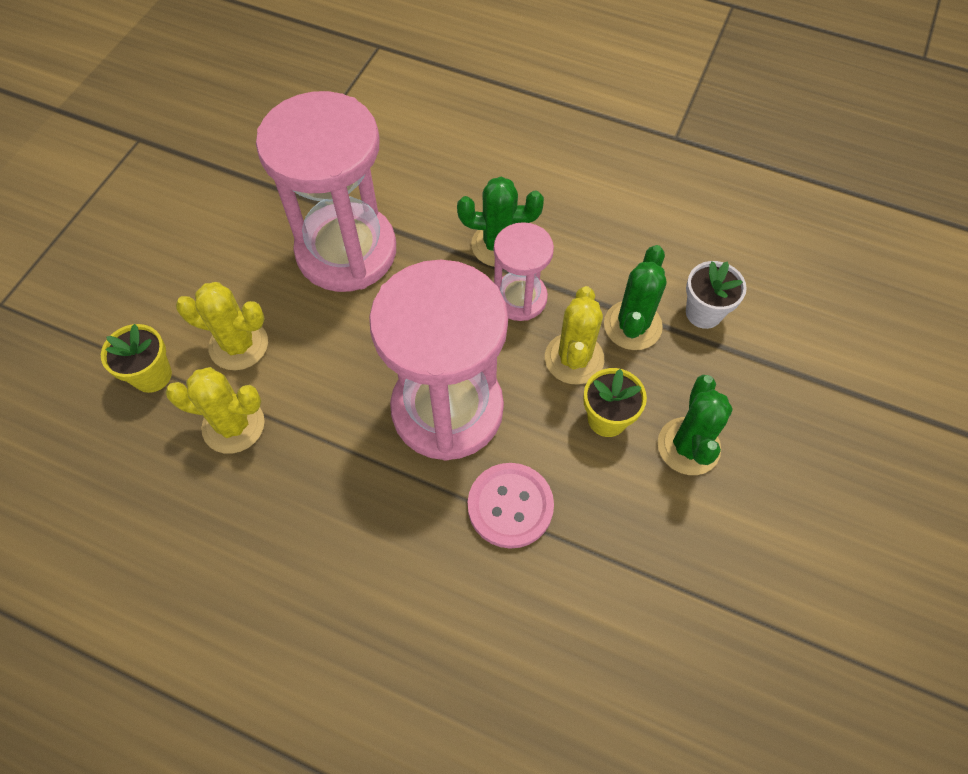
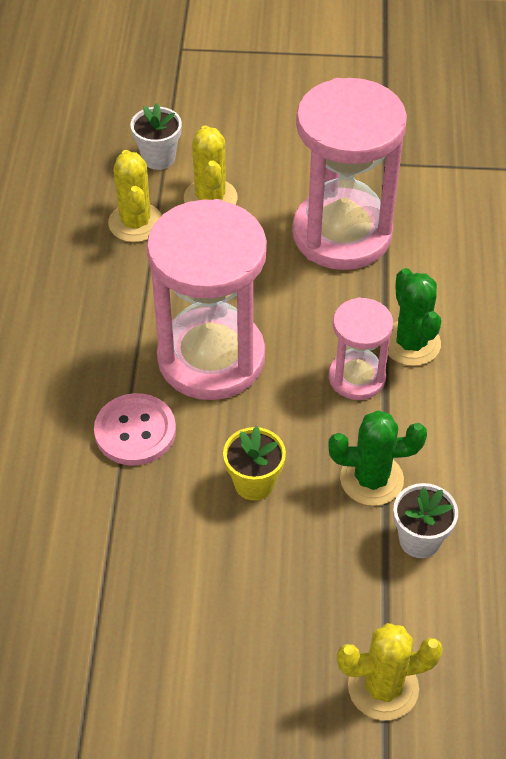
camera: 70 degrees right, 10 degrees down
yellow flower pot [101,324,172,393] -> white flower pot [130,103,182,170]
yellow cactus [545,286,604,384] -> yellow cactus moved to [337,623,443,720]
green cactus [658,375,733,475] -> none

